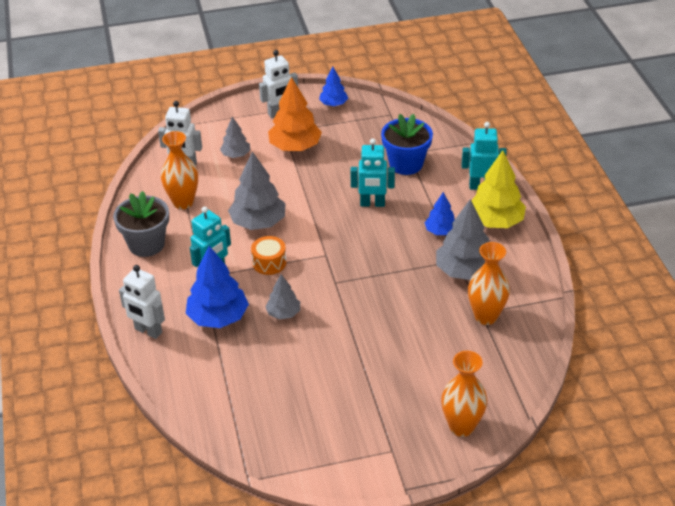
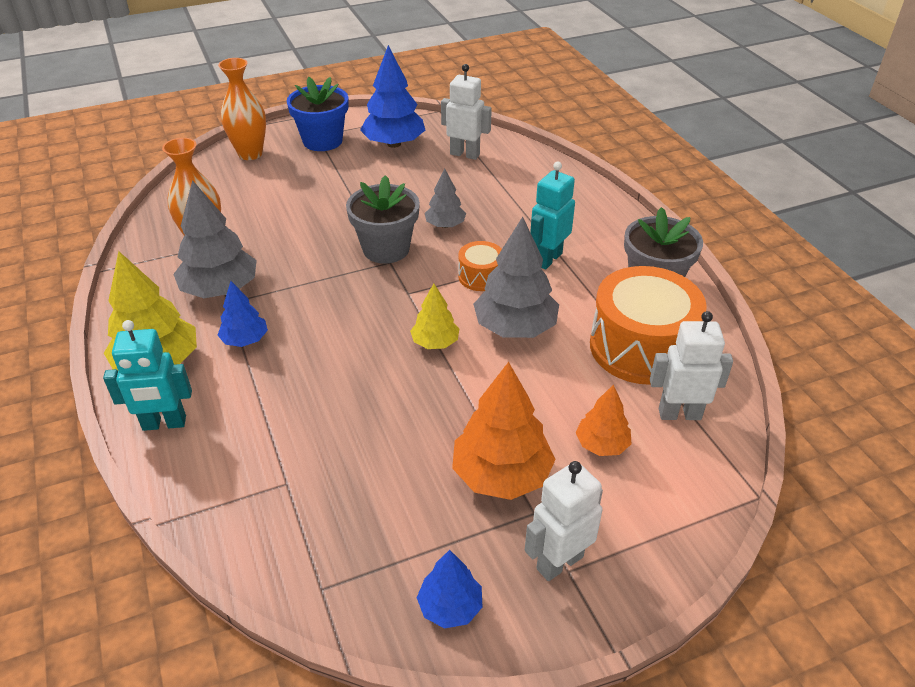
camera: 170 degrees right, 0 degrees up
white robot [119,265,165,339] -> white robot moved to [441,64,492,160]
orange vase [161,131,198,209] -> orange drum [590,266,707,385]
blue tree [186,246,249,328] -> blue tree moved to [360,45,425,148]
grey tree [220,117,250,158] -> orange tree [576,384,632,456]
turquoise robot [351,138,395,207] -> none
blue flower pot [381,114,433,175] -> blue flower pot moved to [287,77,348,151]
none -> grey flower pot [346,175,420,264]
none -> yellow tree [410,284,459,349]

